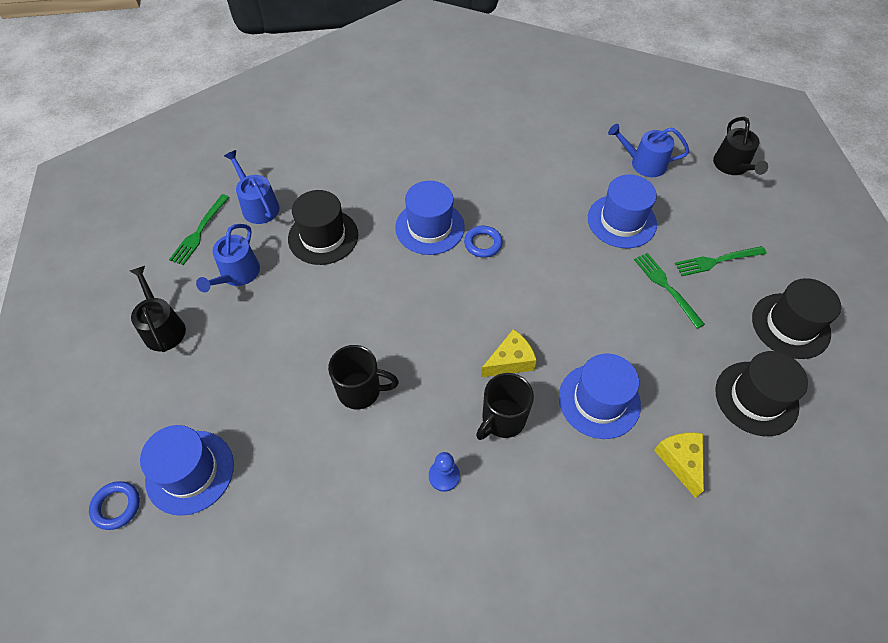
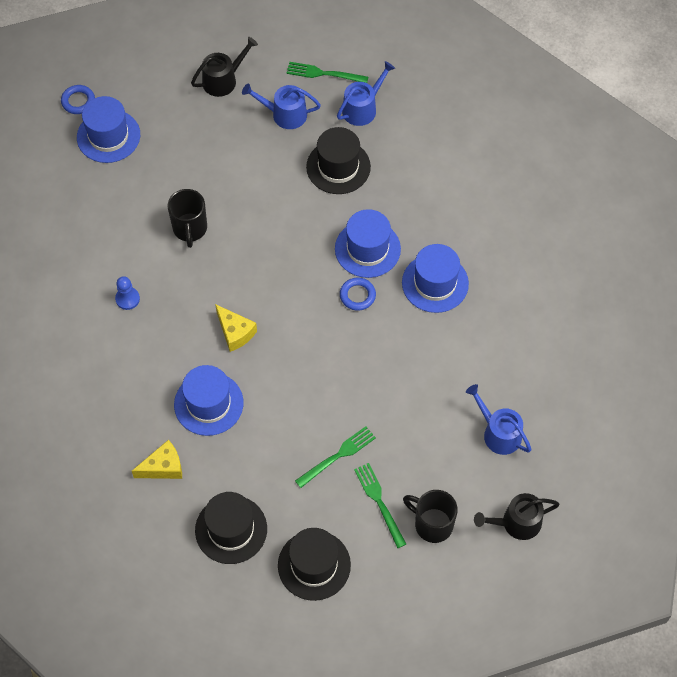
camera: 80 degrees right, 5 degrees up
black mug [476,373,534,440] -> black mug moved to [403,490,458,543]
blue hat [588,175,657,248] -> blue hat moved to [402,244,469,313]
blue watering can [608,124,689,177] -> blue watering can turned 45 degrees counterclockwise [466,384,532,455]

